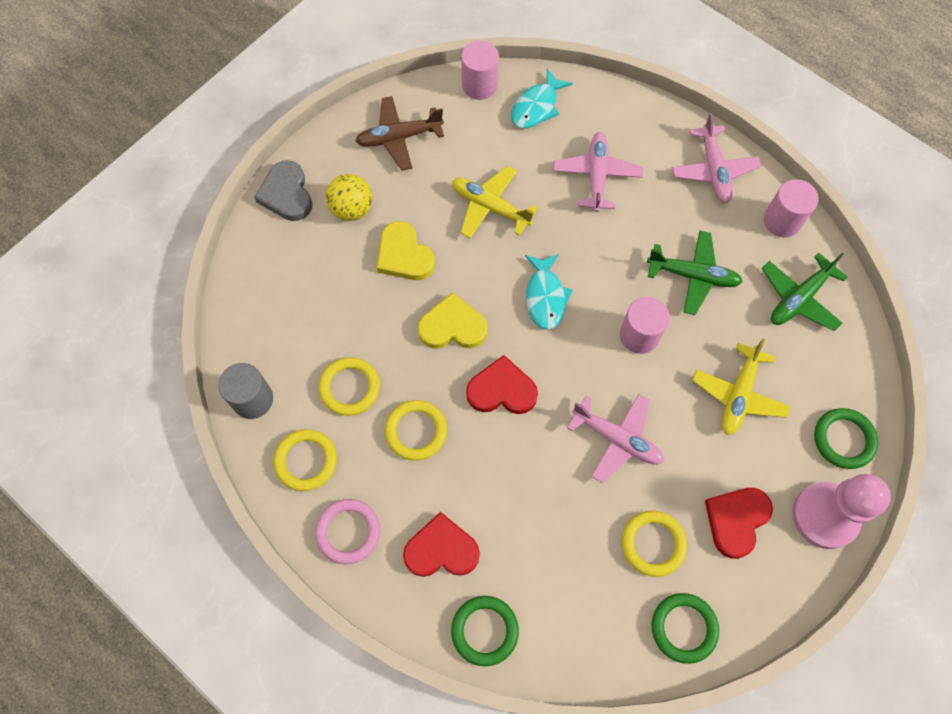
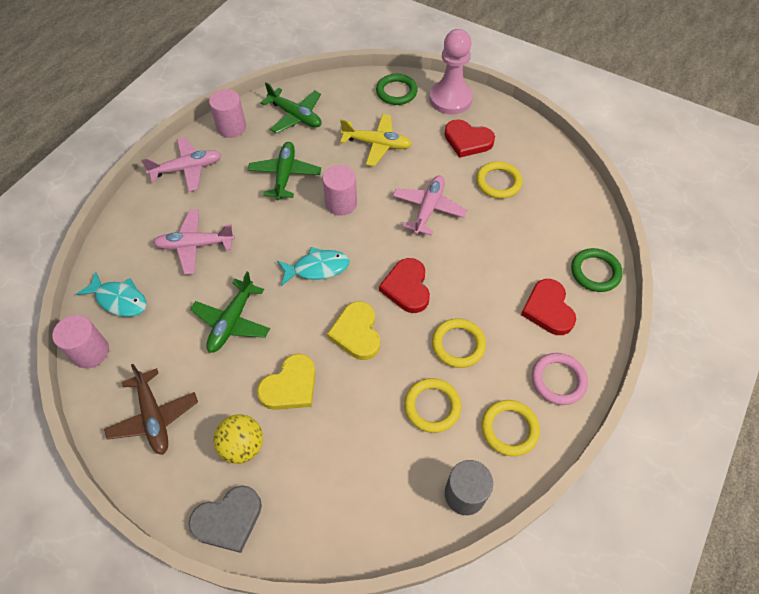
camera: 100 degrees left, 10 degrees down
yellow plane [452,166,538,238] -> green plane [190,272,270,353]
green ring [652,593,719,664] -> none

